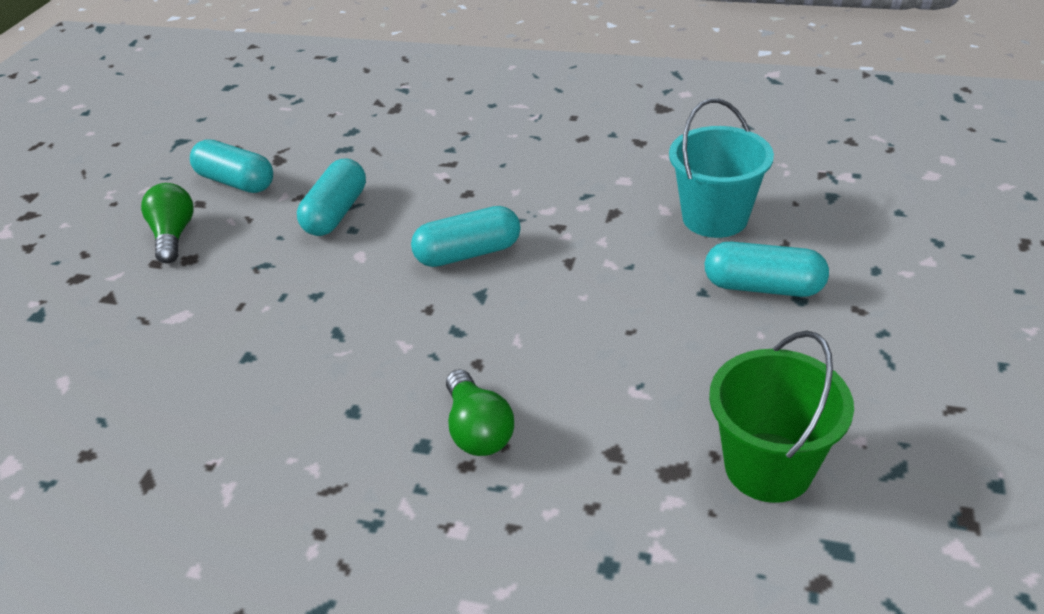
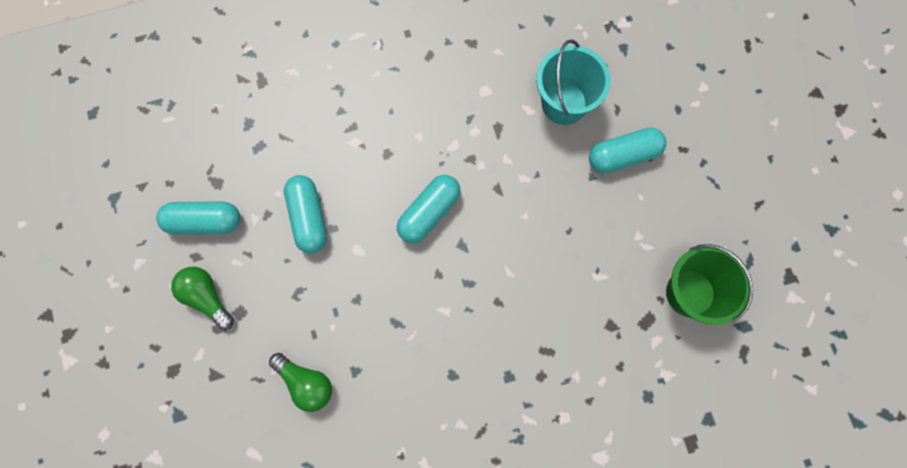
camera: 35 degrees left, 35 degrees up
green light bulb [446,369,514,456] -> green light bulb moved to [269,353,332,412]

